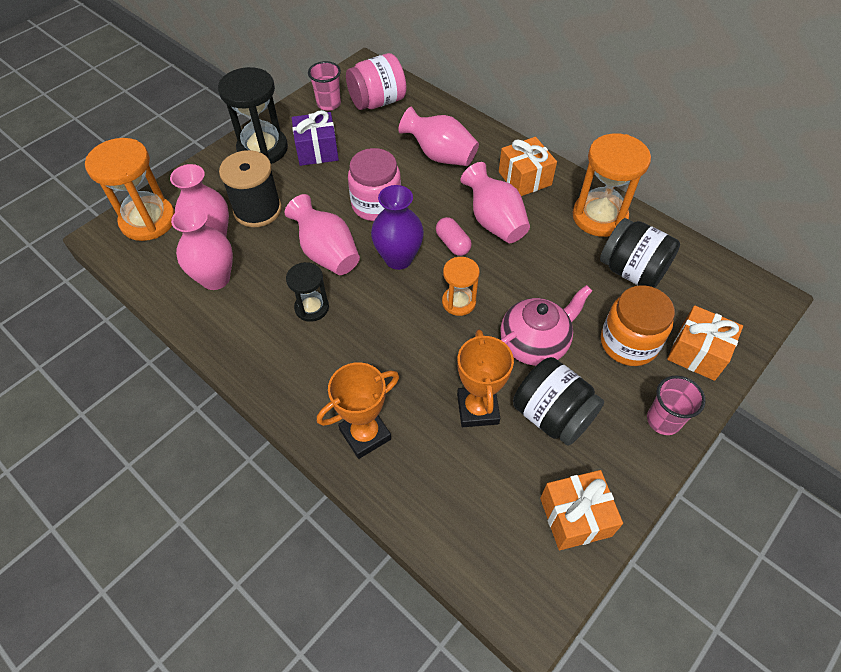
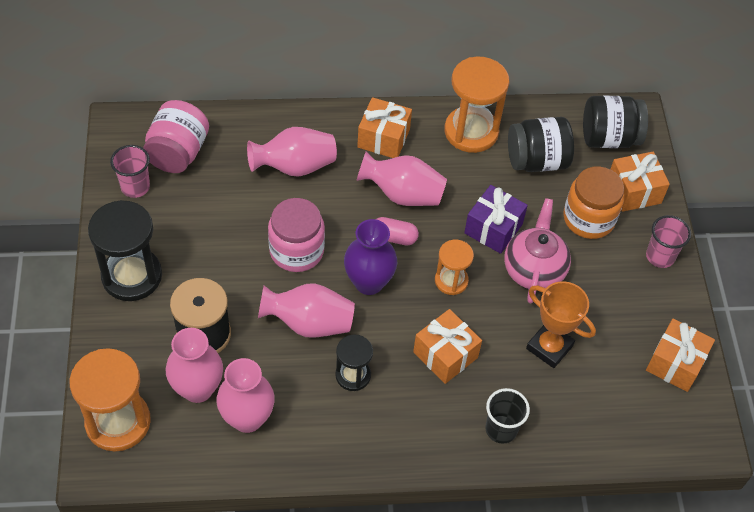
camera: 50 degrees left, 0 degrees up
purple gift [292,110,339,166] -> purple gift moved to [464,185,528,254]
orange trophy [317,362,399,459] -> black cup [486,388,530,444]
black jar [513,357,604,446] -> black jar moved to [583,96,648,148]
none -> orange gift [413,309,482,384]

